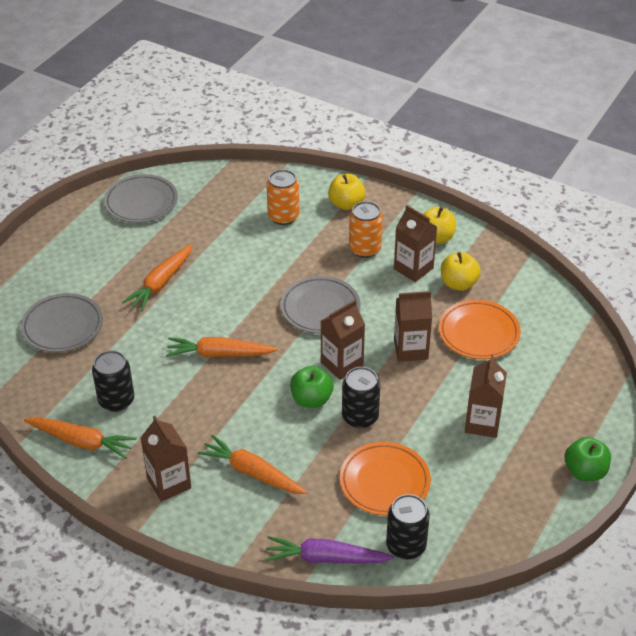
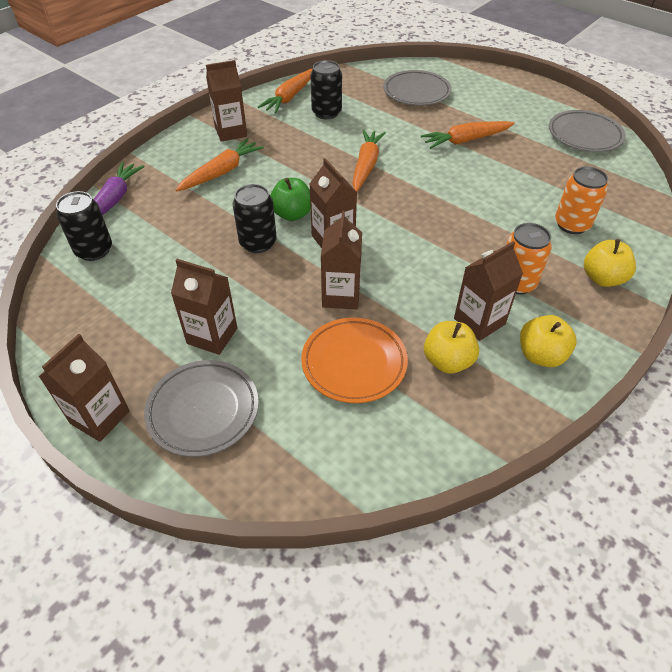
camera: 100 degrees right, 5 degrees up
orange carrot [122,243,193,311] -> orange carrot turned 60 degrees counterclockwise [421,121,515,149]
grey plate [281,276,361,333] -> grey plate moved to [144,360,259,457]
orange plate [340,442,431,516] -> none
green apple [564,437,611,481] -> brown carton [38,334,129,442]

